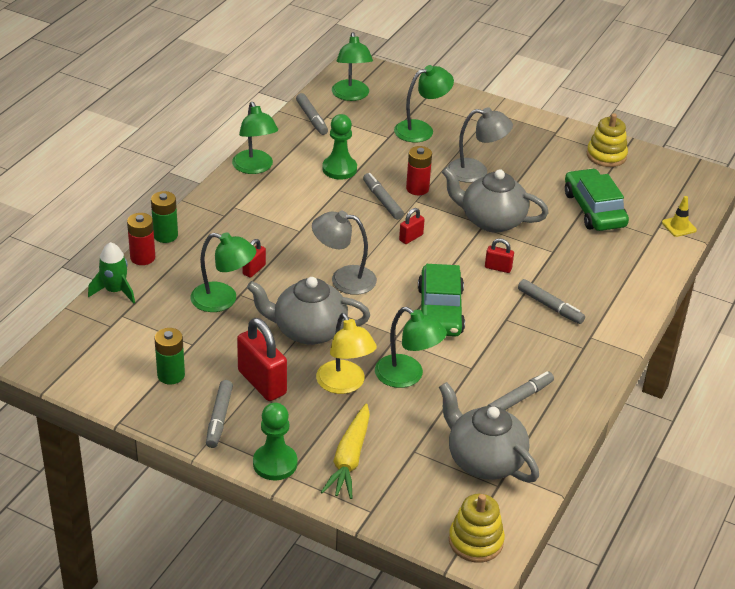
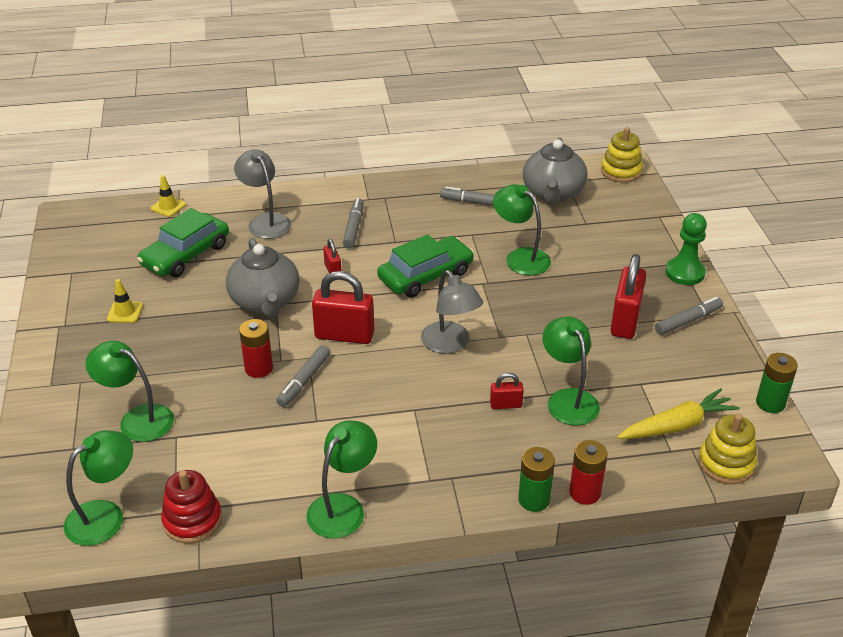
camera: 125 degrees left, 0 degrees up
green rocket [88,242,135,304] -> none
green battery [154,328,185,385] -> green battery moved to [756,353,798,413]
grey teapot [247,277,370,345] -> none
grey marker [296,93,328,135] -> red stacking toy [161,470,222,544]
yellow lamp [316,313,377,394] -> none
yellow carrot [321,403,370,499] -> yellow carrot moved to [617,388,740,439]
green pawn [322,114,357,180] -> none
green lamp [375,307,447,388] -> green lamp turned 45 degrees counterclockwise [493,184,551,275]
red padlock [399,208,425,244] -> red padlock [312,271,374,344], size x1.98
grey lamp [447,108,513,182] -> grey lamp moved to [234,149,291,239]
yellow stacking toy [587,113,628,167] -> yellow stacking toy moved to [698,414,757,484]
none -> yellow traffic cone [107,279,143,323]

